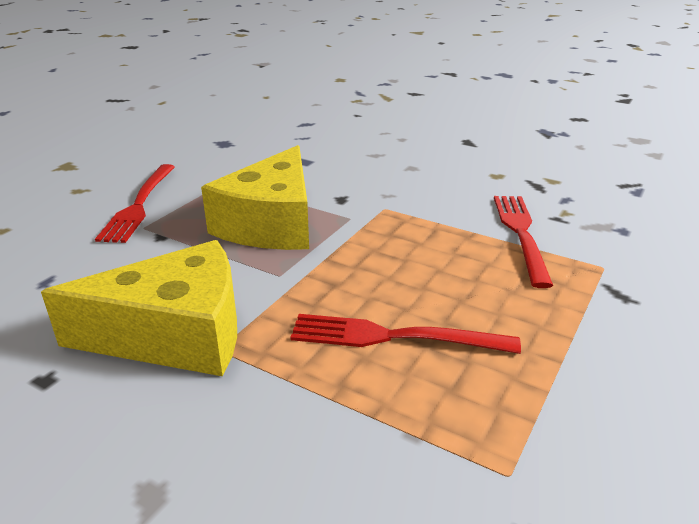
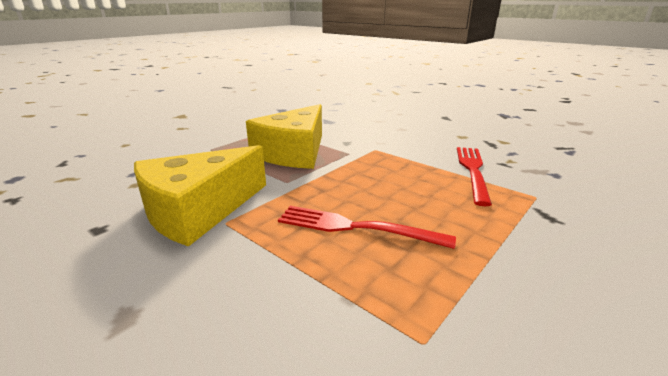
camera: 10 degrees right, 5 degrees down
yellow cheese [41,240,237,376] -> yellow cheese turned 135 degrees clockwise [134,145,266,247]
red fork [95,164,175,243] -> none

